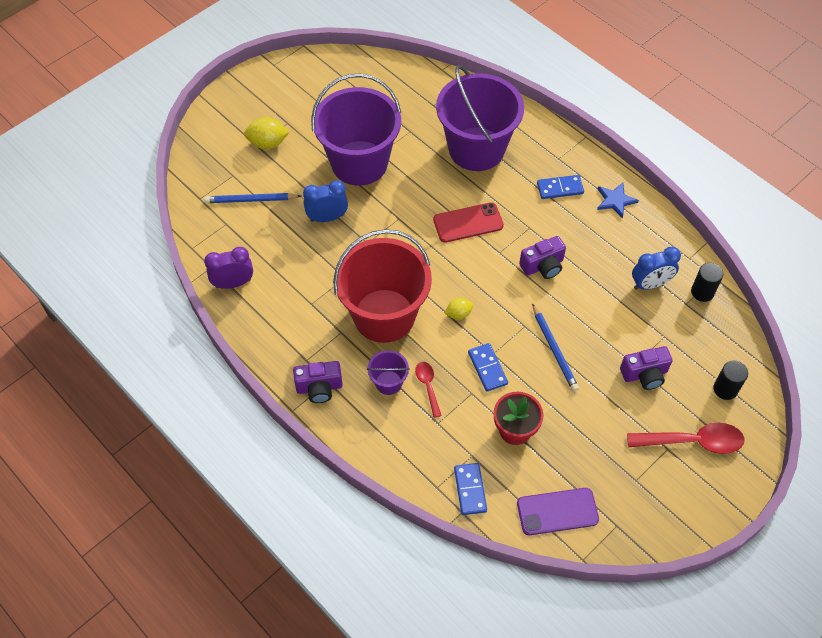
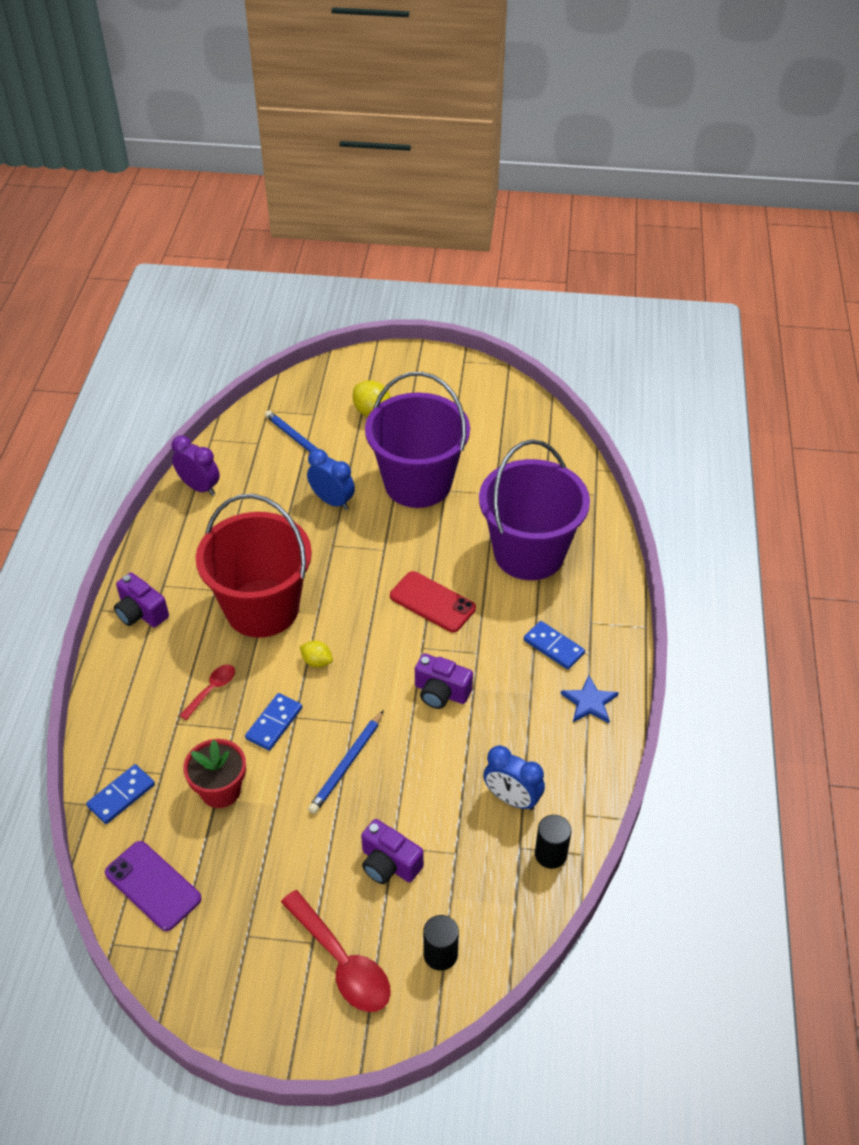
camera: 50 degrees right, 10 degrees down
purple bucket [367,350,410,395] -> none

